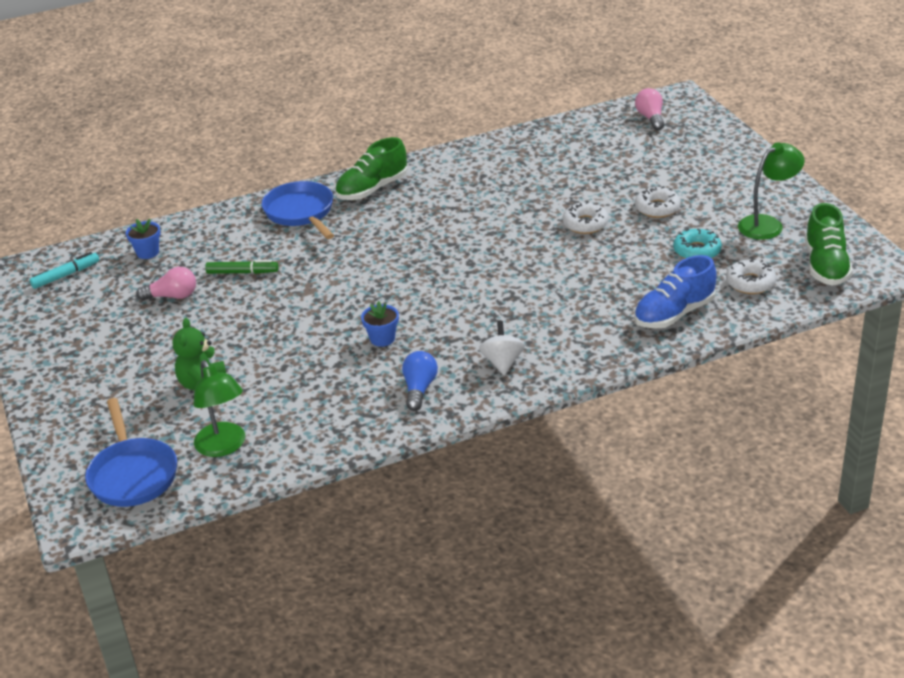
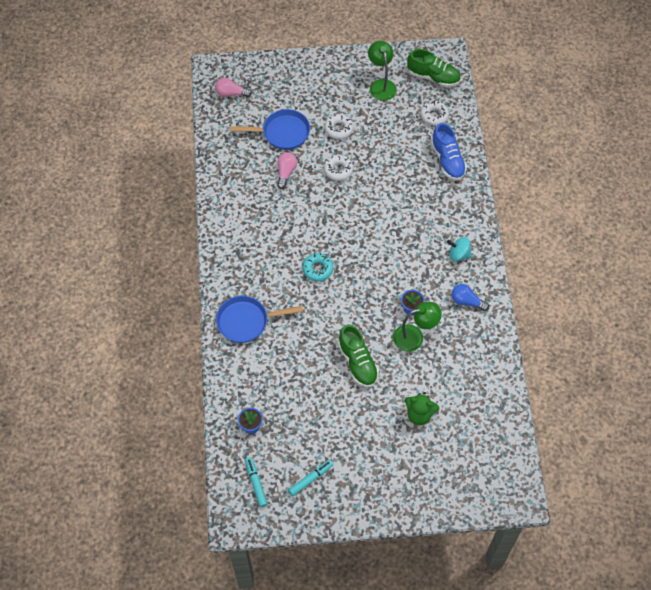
camera: 75 degrees left, 25 degrees up
blue pan [85,398,177,507] -> blue pan moved to [230,109,310,150]
pink light bulb [136,267,196,301] -> pink light bulb moved to [277,152,297,189]
green lamp [194,360,245,457] -> green lamp moved to [393,302,442,352]
green marker [205,260,279,274] -> none
green shoe [335,137,407,200] -> green shoe moved to [338,324,379,387]
white spinning top [479,321,525,375] -> turquoise spinning top [447,237,472,261]
turquoise donut [673,229,722,259] -> turquoise donut moved to [302,253,334,281]
none -> turquoise marker [288,460,334,496]

